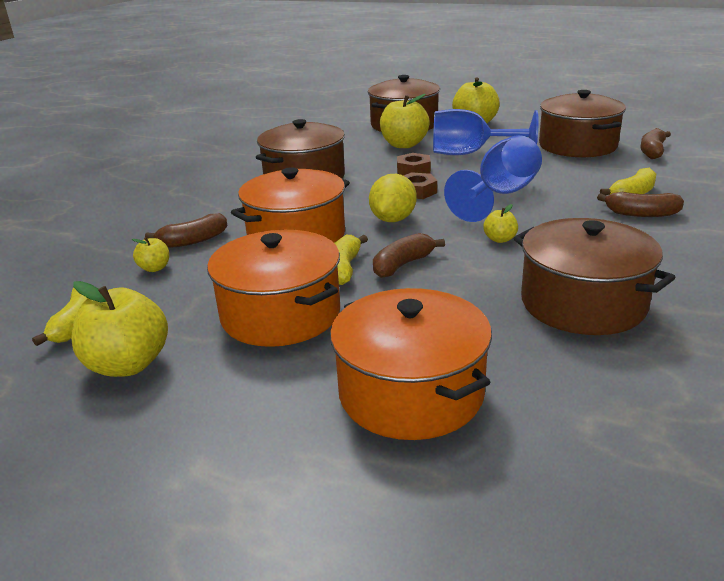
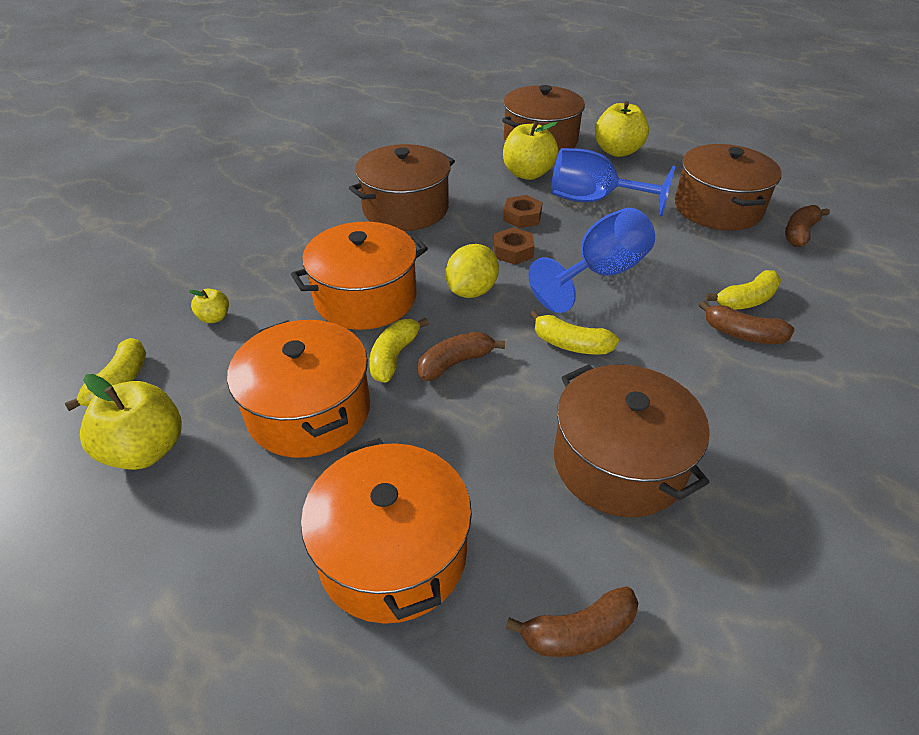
camera: 10 degrees right, 15 degrees up
brown banana [145,213,227,248] -> brown banana moved to [506,586,638,657]
yellow apple [483,204,518,243] -> yellow banana [530,310,619,355]

